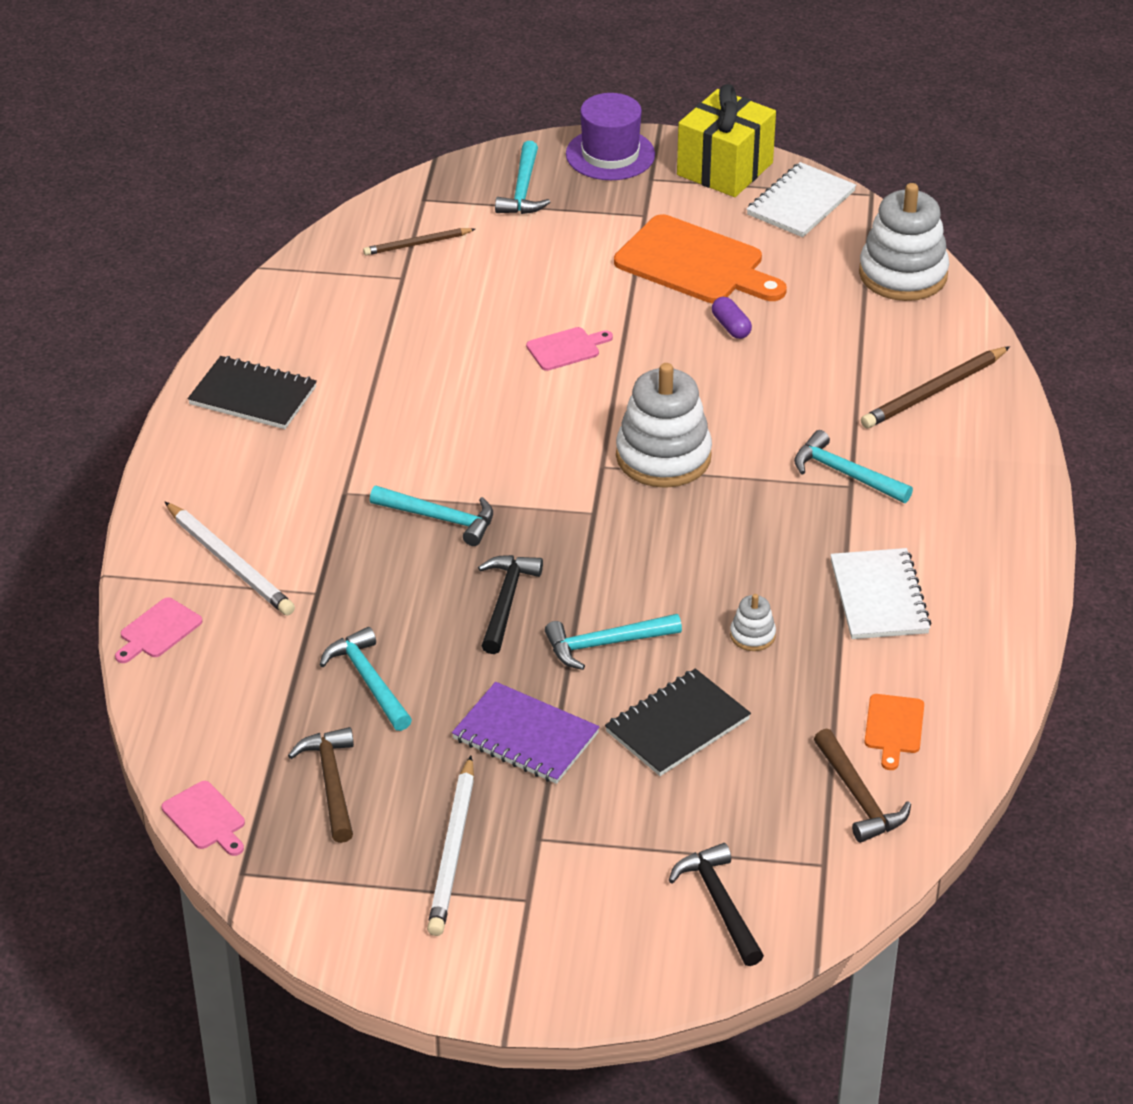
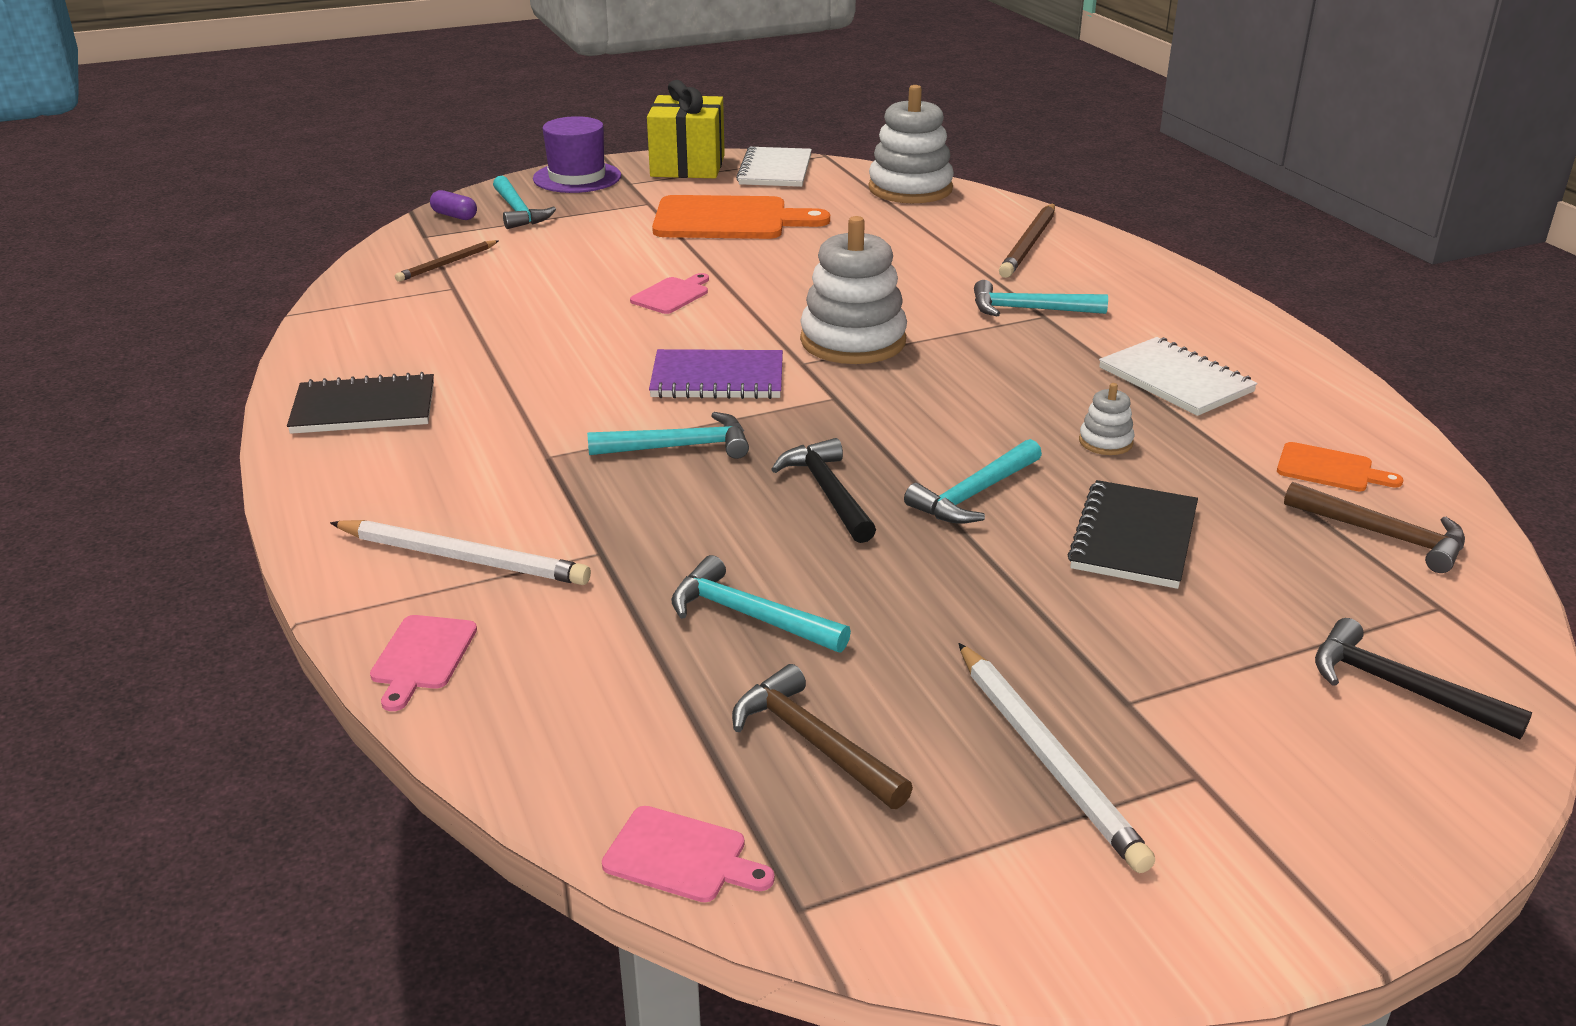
camera: 30 degrees left, 10 degrees down
purple notebook [452,682,600,784] -> purple notebook moved to [649,349,783,399]
purple capsule [712,297,752,339] -> purple capsule moved to [430,190,477,220]
orange cutting board [865,694,924,770] -> orange cutting board turned 45 degrees counterclockwise [1277,442,1403,492]

